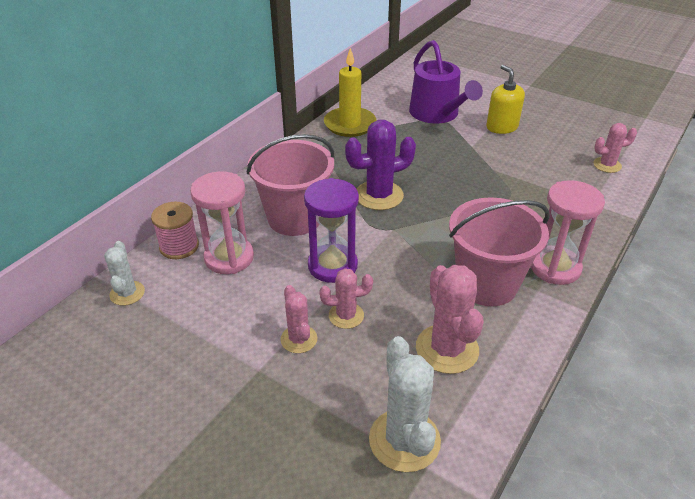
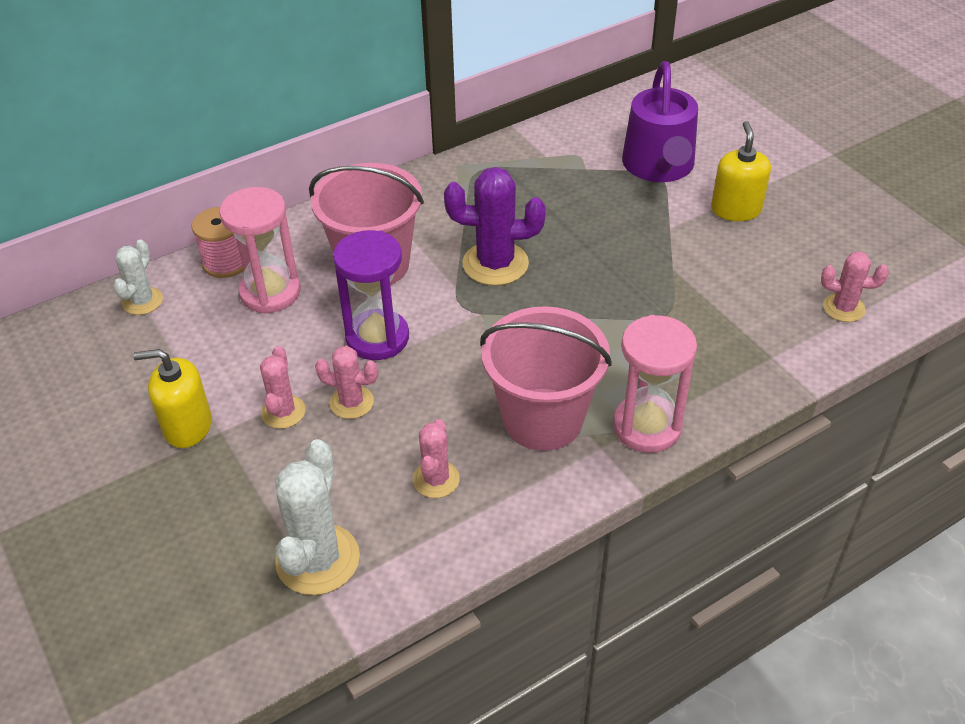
camera: 25 degrees right, 5 degrees up
yellow candle [324,48,376,137] -> none
pink cactus [416,265,484,374] -> pink cactus [413,419,460,498], size x0.59
none -> yellow soap dispenser [133,349,212,448]

